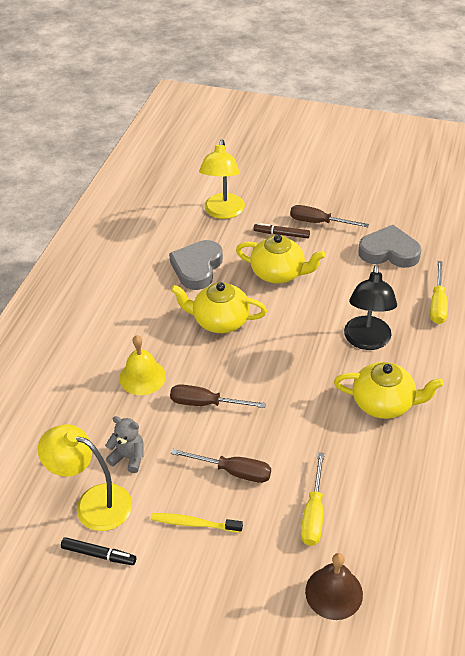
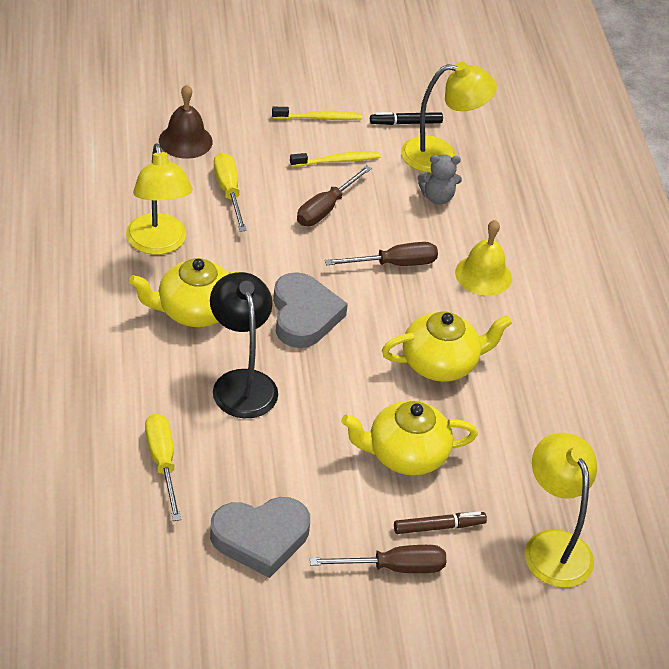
camera: 150 degrees right, 0 degrees up
grey heart [169,240,223,290] -> grey heart moved to [273,272,348,348]
brown screwdriver [171,449,271,483] -> brown screwdriver turned 45 degrees counterclockwise [297,165,372,226]
none -> yellow lamp [126,143,193,255]
none -> yellow toothbrush [272,107,362,120]

